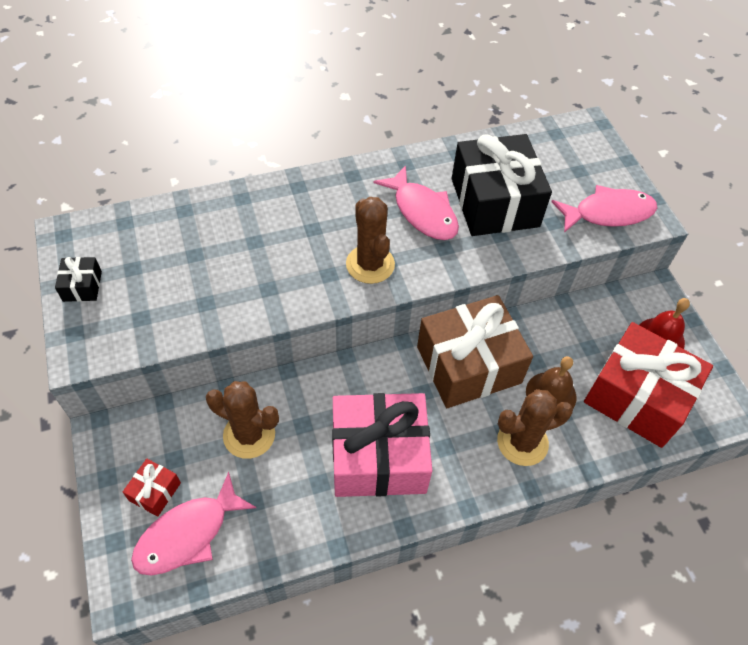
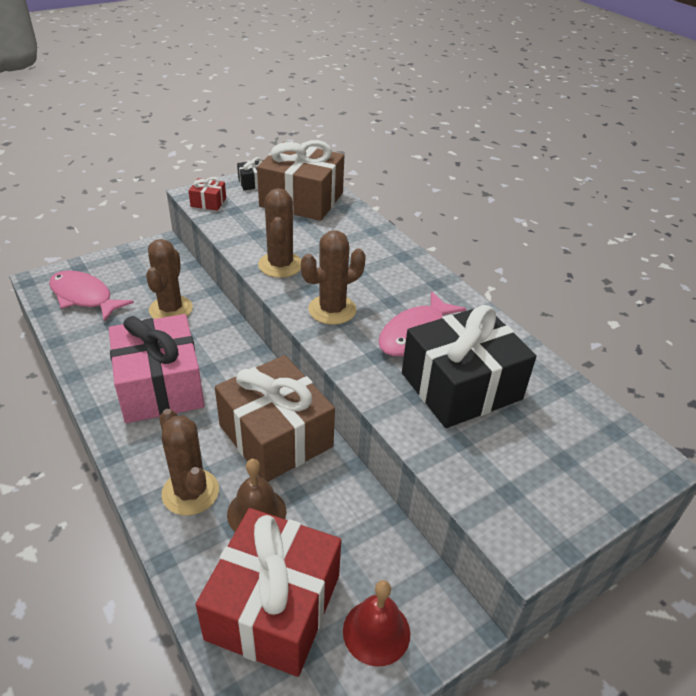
camera: 75 degrees right, 15 degrees down
red gift [123,459,181,517] -> red gift moved to [188,177,226,211]
pink fish [551,185,657,233] -> none
none -> brown gift [257,140,344,221]
none -> brown cactus [258,188,301,278]

